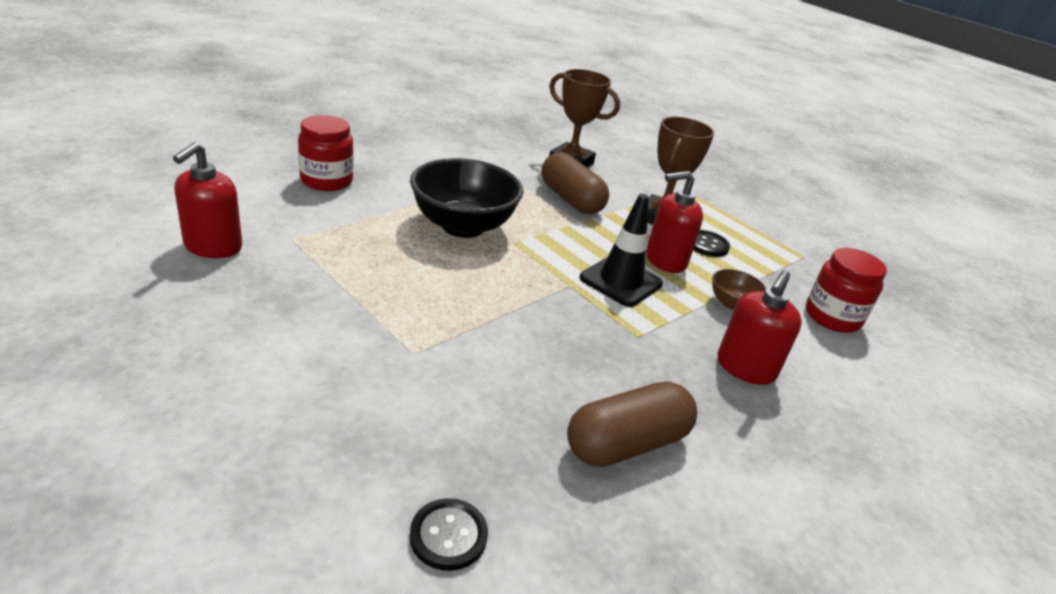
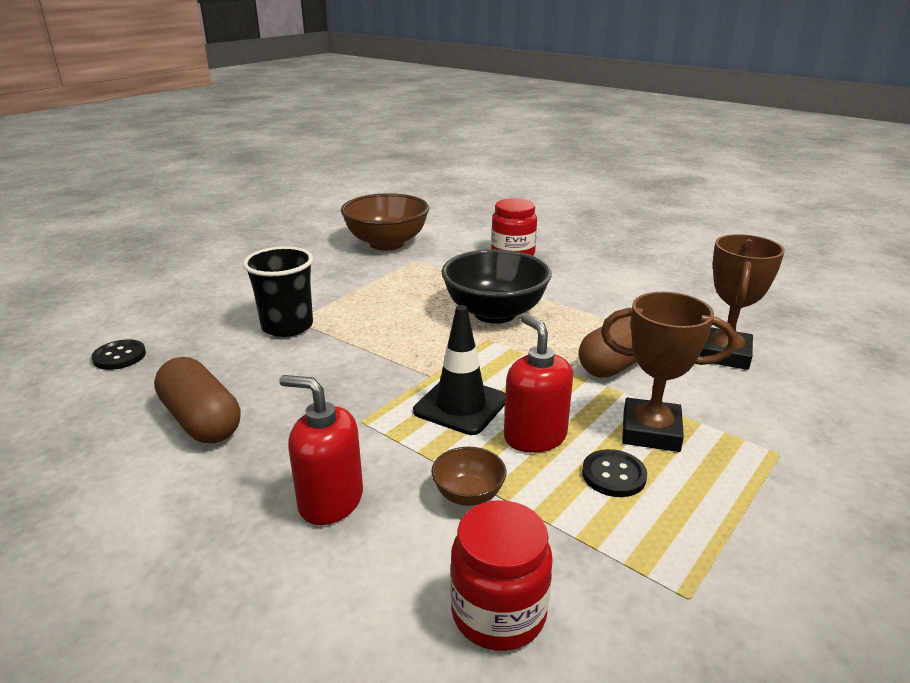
camera: 85 degrees right, 5 degrees down
red soap dispenser [173,142,242,258] -> brown bowl [341,193,429,251]
none -> black cup [243,246,313,337]

